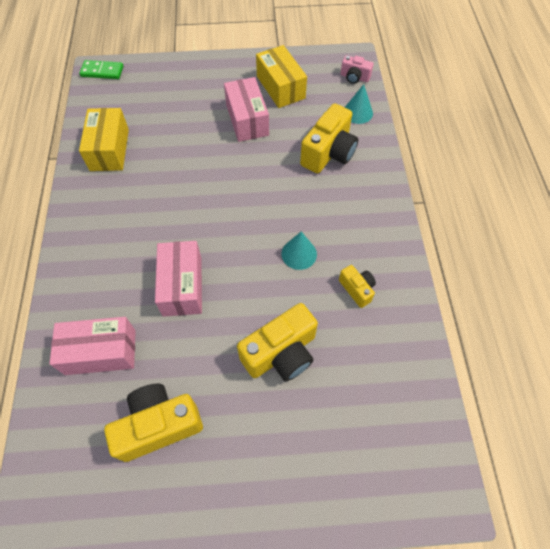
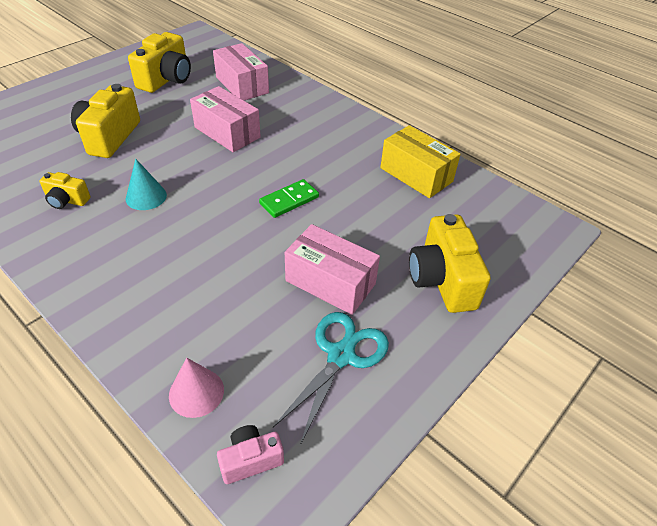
camera: 135 degrees right, 15 degrees down
pink box [49,317,136,375] -> pink box turned 75 degrees counterclockwise [213,43,269,100]
green domino [79,60,124,79] -> green domino moved to [259,179,319,218]
yellow box [256,45,307,108] -> turquoise scissors [273,312,389,445]
yellow camera [300,103,358,173] -> yellow camera moved to [409,214,491,313]
turquoise cone [345,84,373,124] -> pink cone [169,358,224,418]

